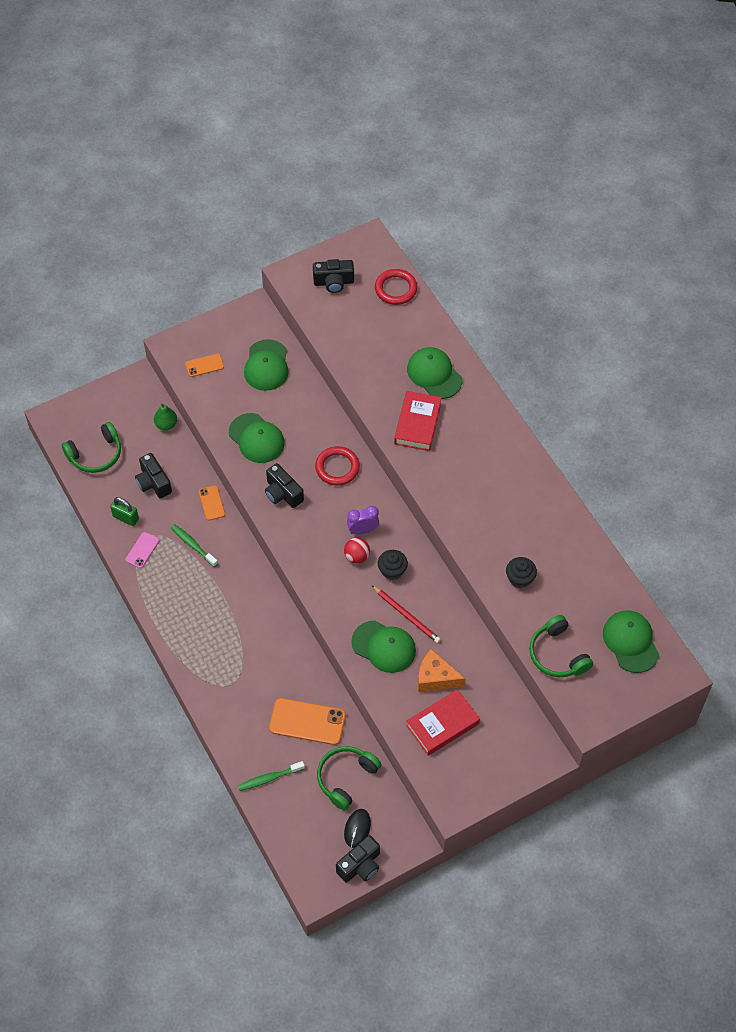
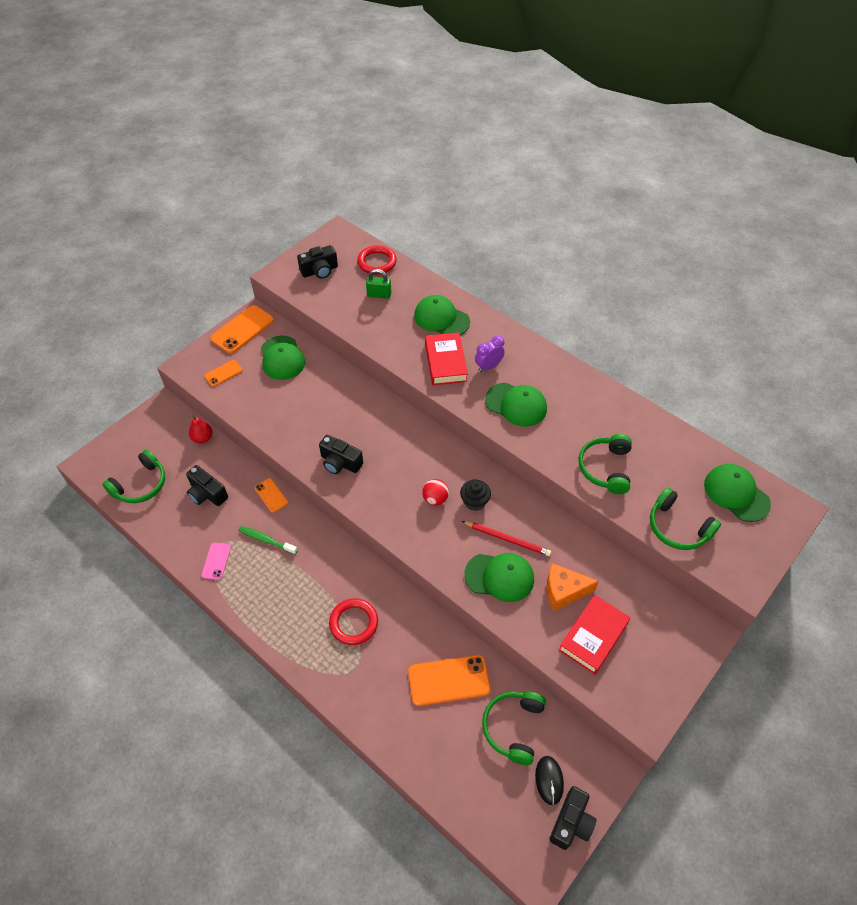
camera: 20 degrees left, 5 degrees down
green padlock [110,497,139,526] -> green padlock moved to [366,269,391,299]
green pear [154,403,177,430] -> red pear [189,415,212,444]
green cap [229,413,285,463] -> green cap moved to [485,383,547,427]
green toothbrush [238,761,305,791] -> none
red ring [315,446,360,486] -> red ring moved to [329,598,378,645]
purple clock [347,506,379,535] -> purple clock moved to [475,335,505,372]
black cupcake [506,557,537,588] -> green headphones [578,434,632,494]
none -> orange phone [210,305,274,354]

